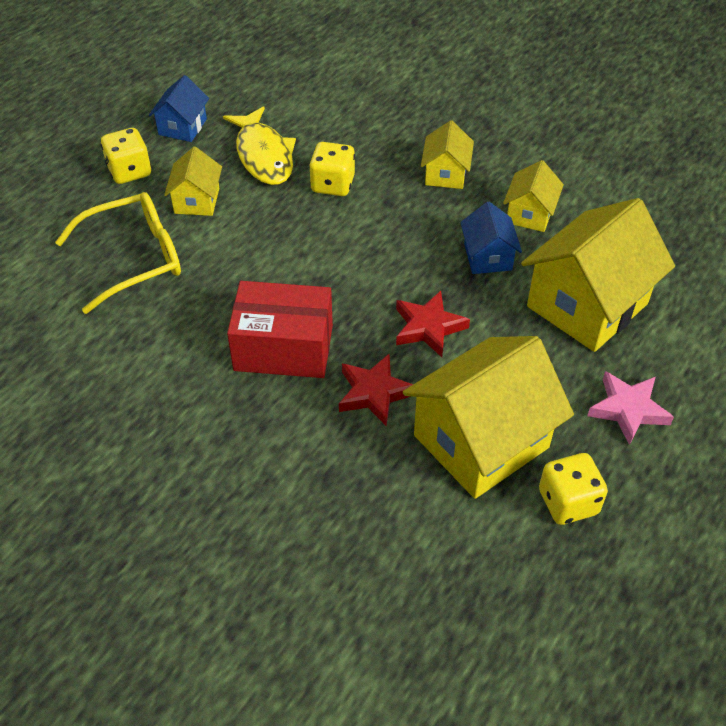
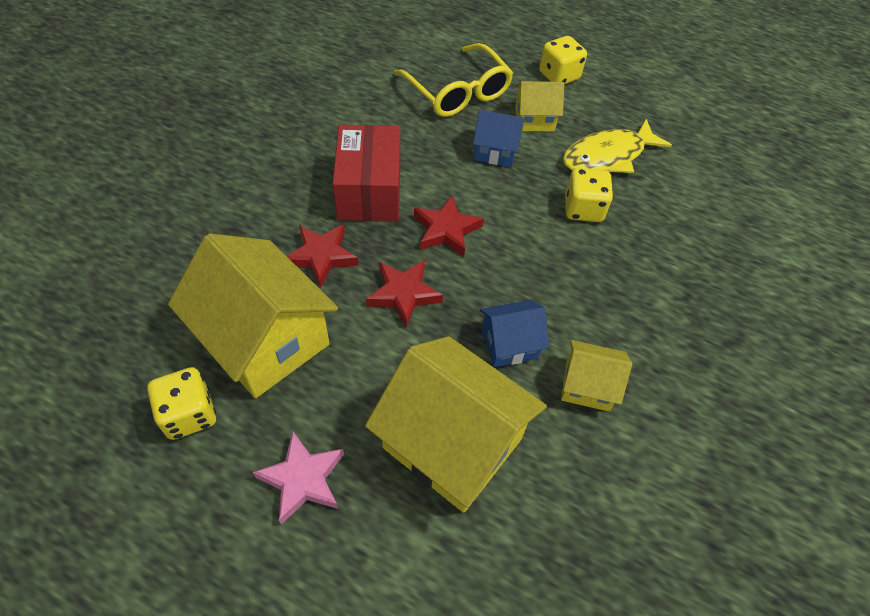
camera: 80 degrees right, 5 degrees up
blue house [149,75,209,142] -> blue house moved to [473,110,524,167]
yellow house [421,120,474,189] -> none
none -> red star [414,195,484,256]

